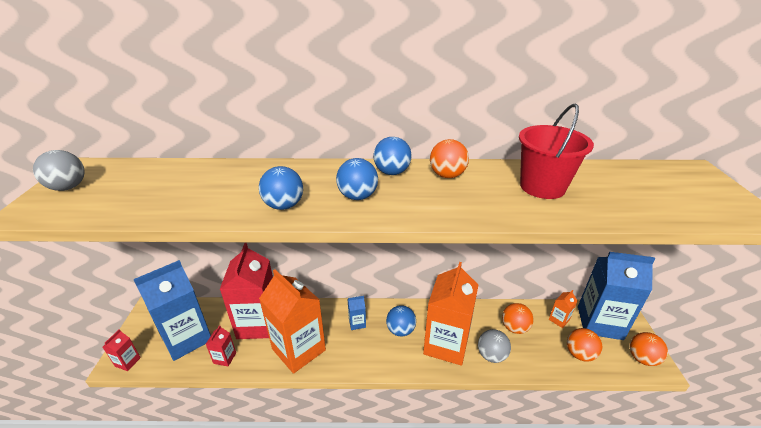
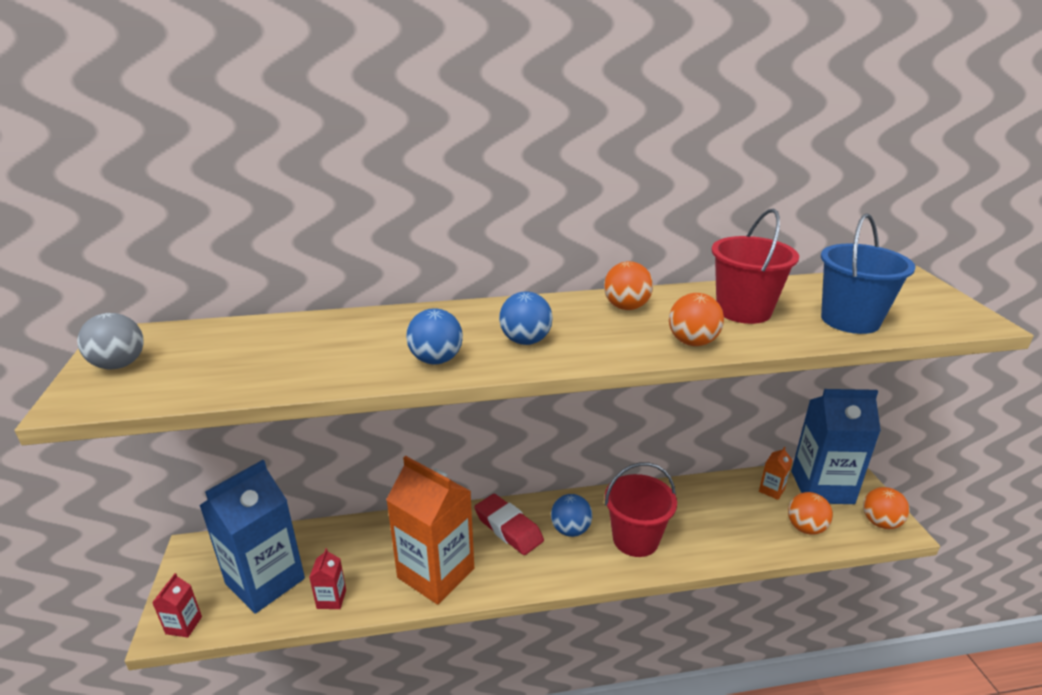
camera: 10 degrees left, 5 degrees down
red carton [219,243,273,339] -> none
blue carton [347,296,366,330] -> red eraser [474,494,544,555]
blue ball [373,137,411,175] -> none
orange carton [423,262,478,366] -> red bucket [605,462,677,557]
grey ball [478,329,511,363] -> none
orange ball [502,303,534,334] -> orange ball moved to [669,293,724,346]
none -> blue bucket [821,213,916,334]

